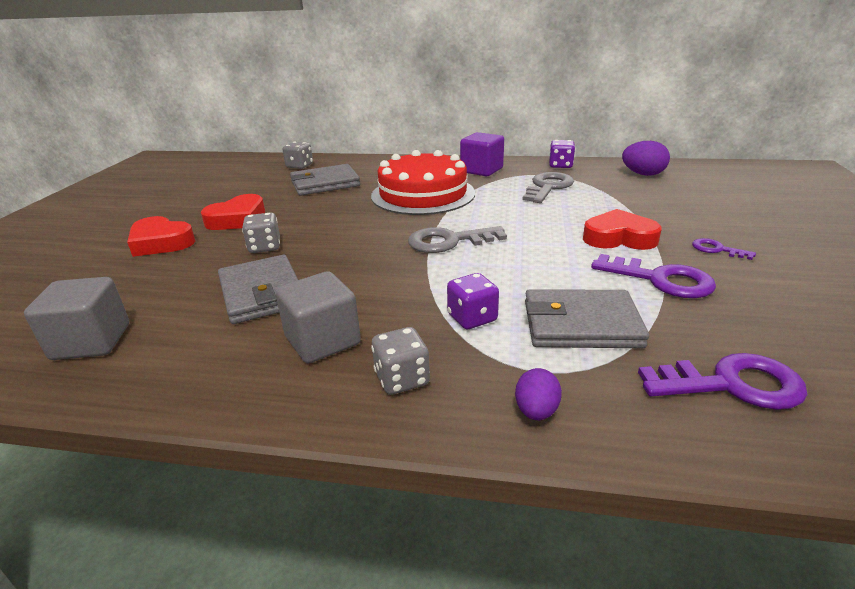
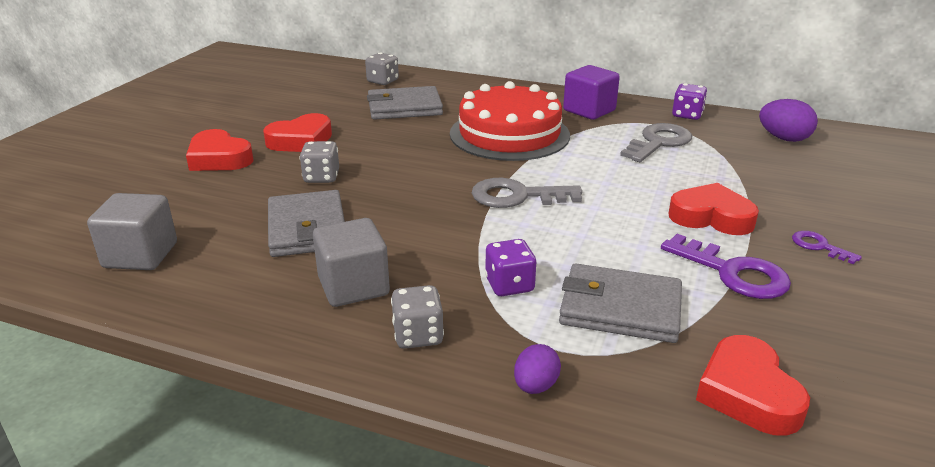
camera: 10 degrees right, 0 degrees up
purple key [638,353,807,410] -> red heart [696,335,810,436]

